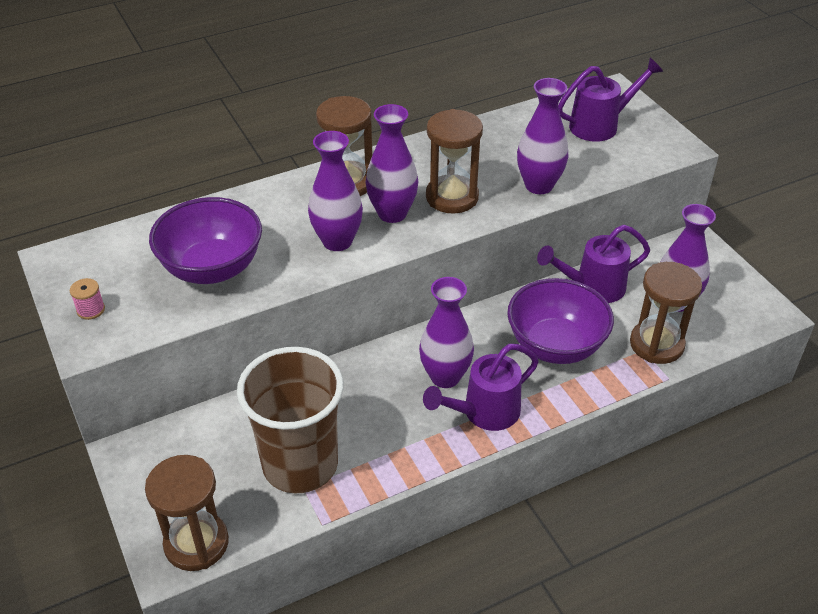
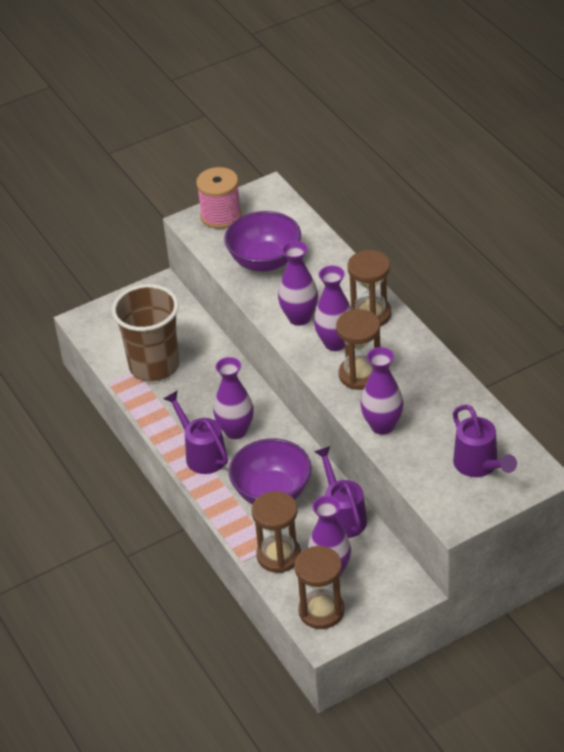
camera: 90 degrees right, 0 degrees up
pink spool [70,278,105,320] -> pink spool [196,167,242,229], size x2.27
brown hourglass [145,455,229,571] -> brown hourglass moved to [294,545,345,629]

